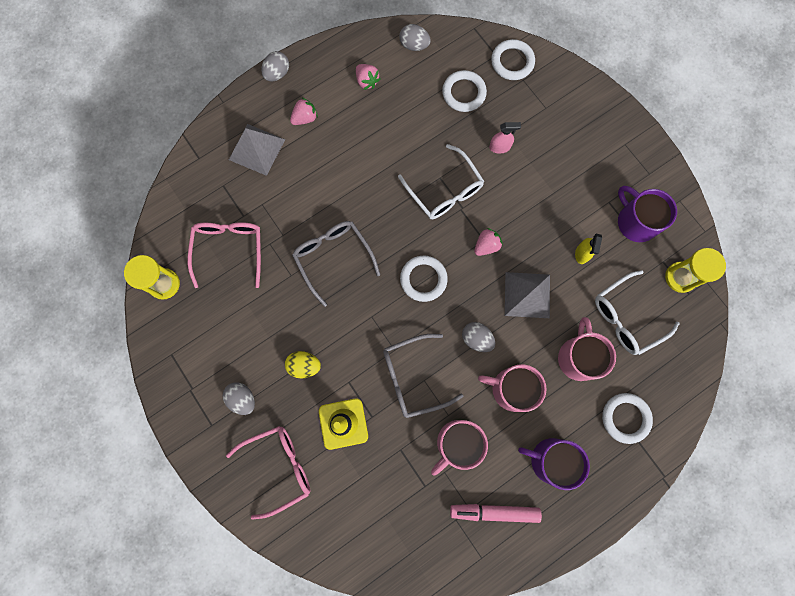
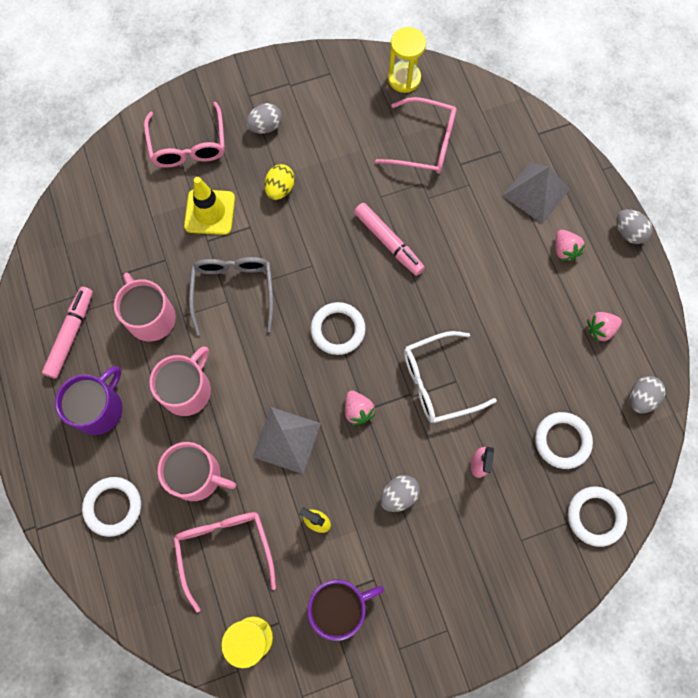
camera: 105 degrees right, 5 degrees down
grey glasses [292,221,380,307] -> pink marker [354,203,425,276]
grey egg [462,322,495,352] -> grey egg moved to [380,475,420,512]
white glasses [595,270,680,355] -> pink glasses [174,512,276,613]

